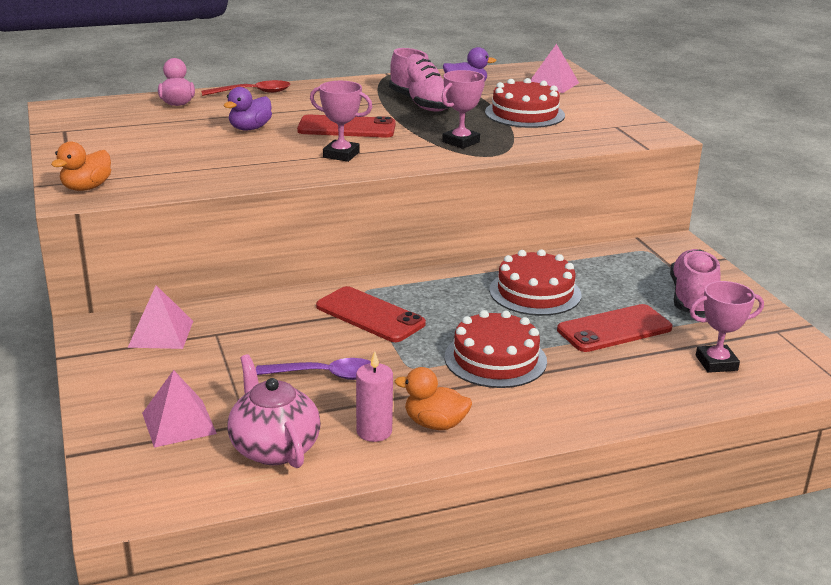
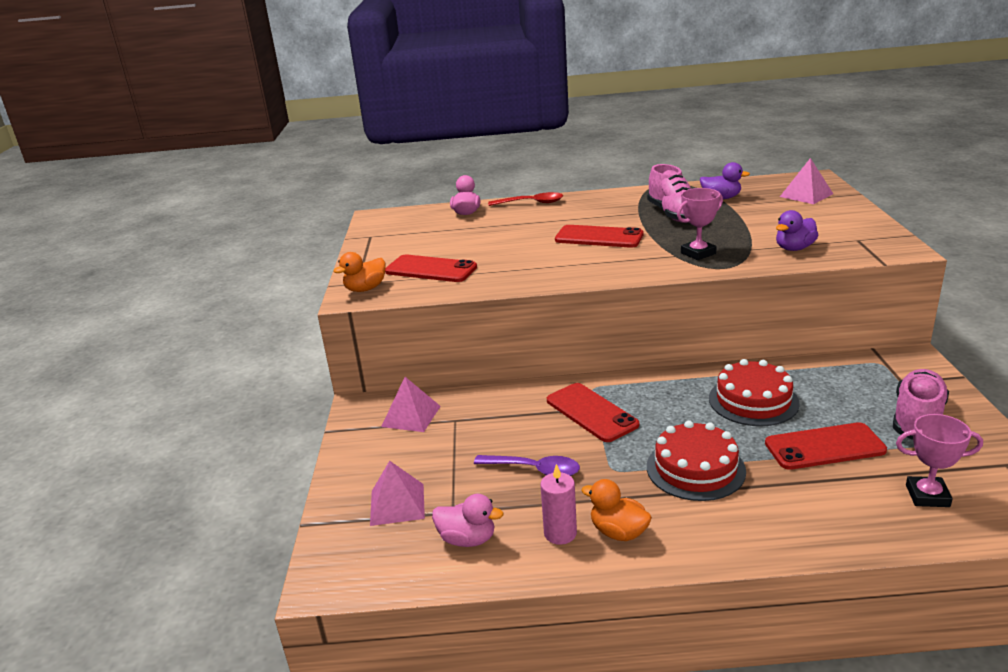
camera: 20 degrees right, 0 degrees up
purple duck [224,87,272,130] -> purple duck moved to [776,210,818,251]
pink teapot [228,354,321,468] -> pink duck [432,494,503,547]
pink trophy [310,81,372,162] -> none
red cake [485,78,565,128] -> none
none -> red phone [385,255,477,282]

